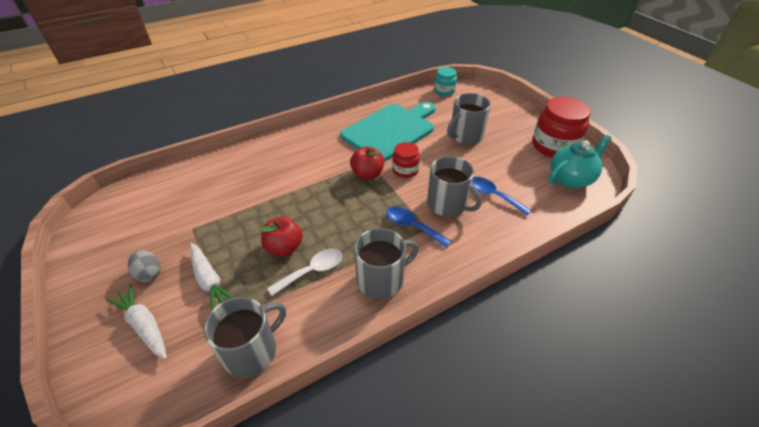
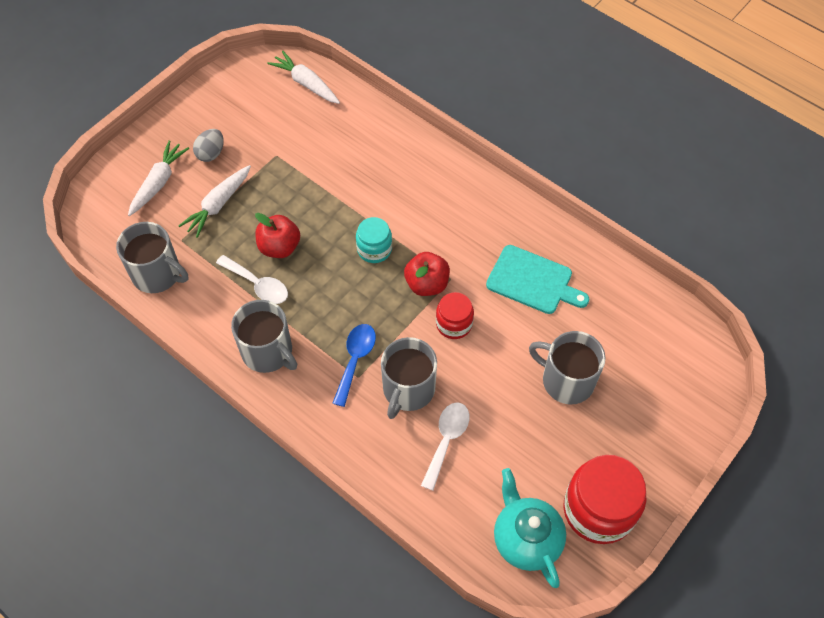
camera: 70 degrees right, 15 degrees up
turquoise cutting board [340,102,436,162] -> turquoise cutting board [486,245,589,314], size x0.62
turquoise jar [434,67,457,96] -> turquoise jar moved to [356,217,392,263]
blue spoon [472,177,532,216] -> white spoon [421,402,469,491]
turquoise teapot [549,135,612,188] -> turquoise teapot turned 150 degrees counterclockwise [494,468,566,588]
none -> white carrot [267,51,340,104]

